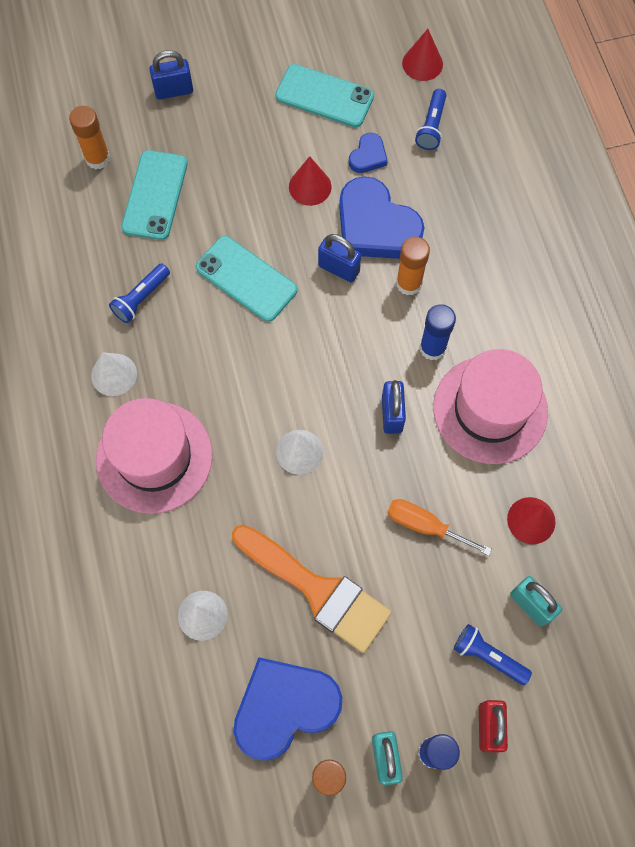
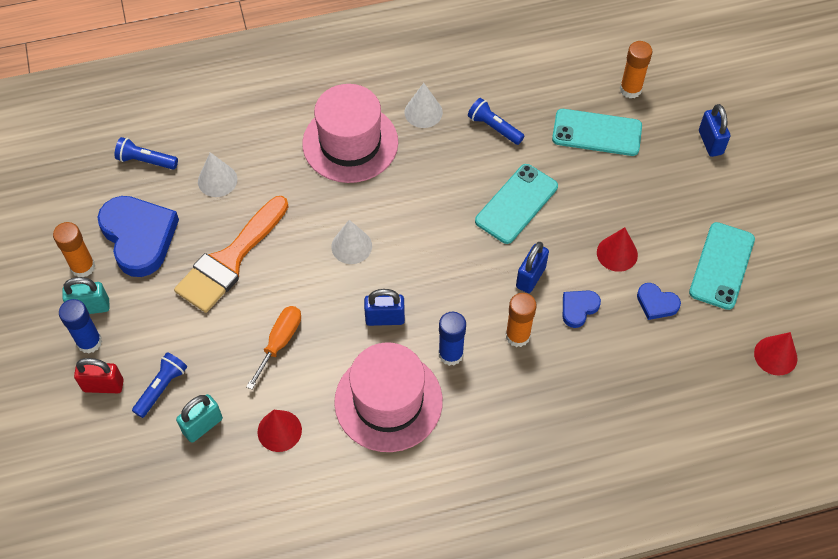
camera: 90 degrees right, 10 degrees down
blue heart [339,176,424,259] -> blue heart [563,290,601,328], size x0.48
blue flashlight [415,89,446,150] -> blue flashlight moved to [114,137,178,169]

